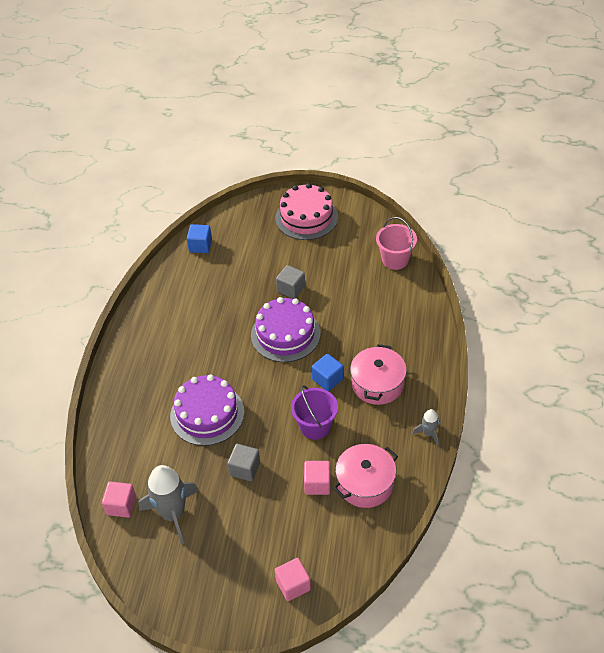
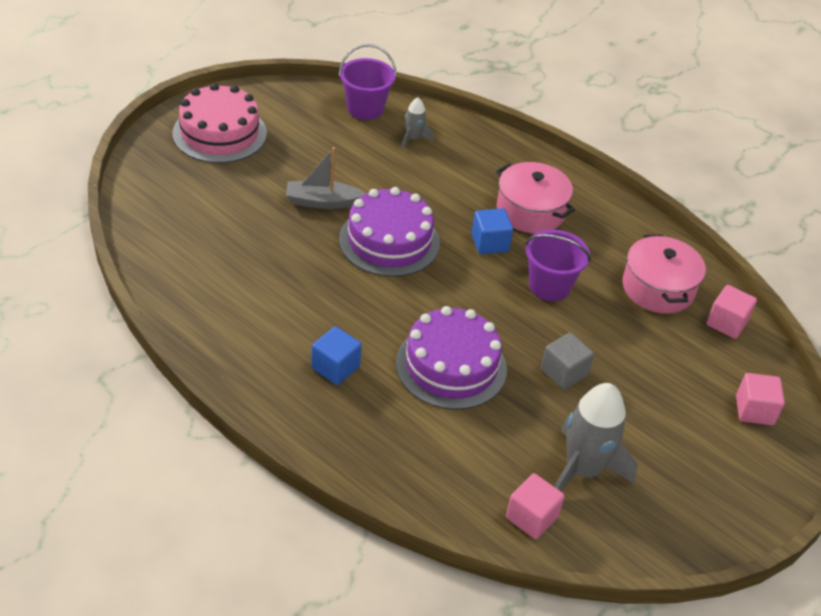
camera: 65 degrees left, 5 degrees down
blue cube [187,224,212,253] -> blue cube moved to [311,326,362,385]
grey cube [276,265,305,299] -> grey boat [286,147,366,209]
pink cube [304,461,330,495] -> pink cube moved to [706,285,757,339]
pink bucket [376,217,417,270] -> purple bucket [339,44,397,120]
grey rocket [412,409,439,446] -> grey rocket moved to [402,97,433,149]

